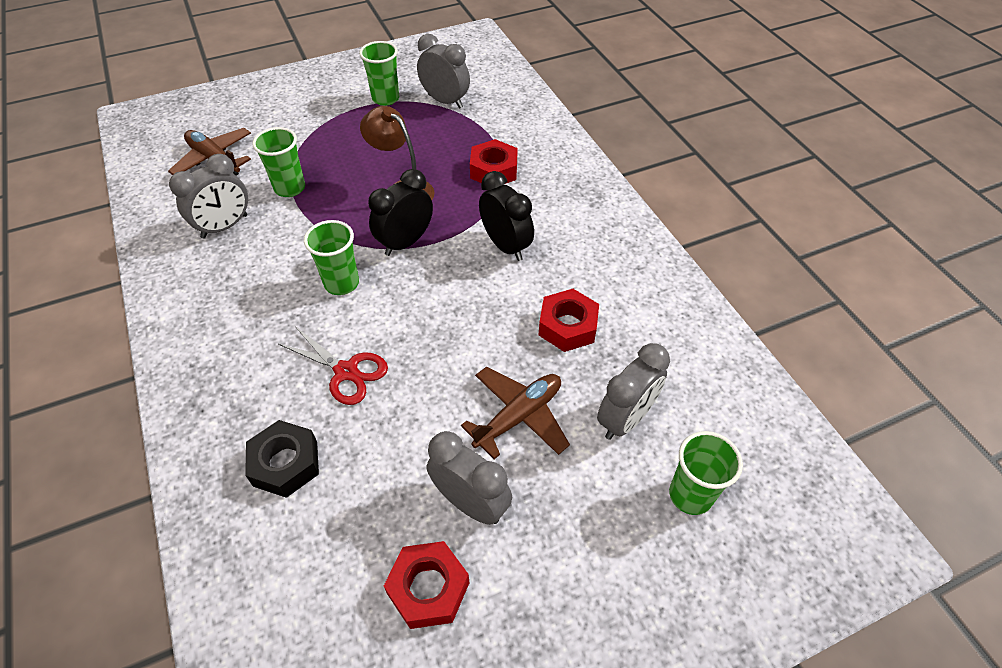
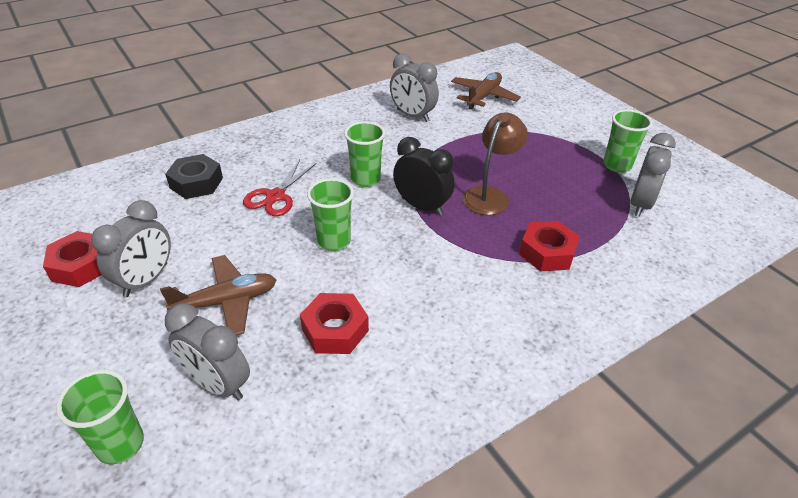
camera: 80 degrees right, 10 degrees down
green cup [252,127,305,197] -> green cup moved to [307,178,354,251]
brown plane [461,367,570,459] -> brown plane turned 60 degrees counterclockwise [160,255,276,335]
black clock [479,171,534,261] -> none

